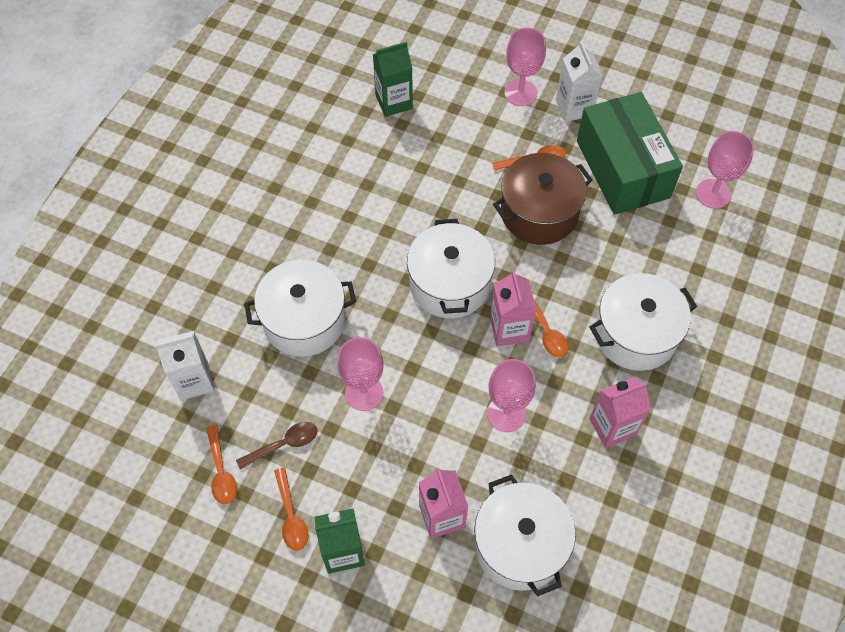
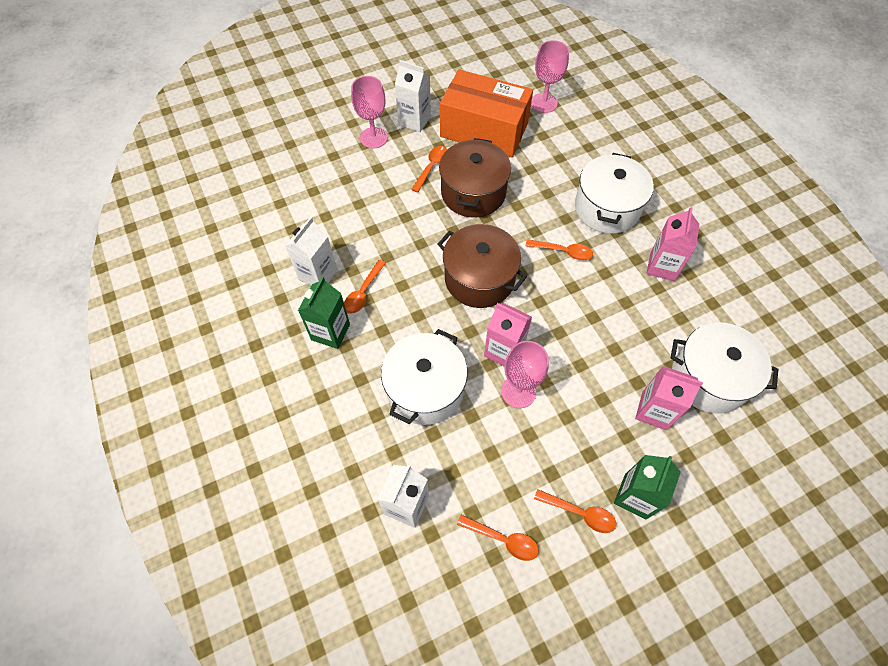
camera: 50 degrees left, 0 degrees up
brown spoon [236,422,317,470] -> none
green carton [373,42,413,117] -> green carton moved to [298,277,350,349]
white pot [407,219,495,318] -> brown pot [438,224,527,308]
pink goblet [487,359,536,432] -> none
pink carton [490,270,536,347] -> pink carton moved to [484,303,532,367]
green box [577,92,683,215] -> orange box [440,69,533,158]
none -> white carton [285,217,337,286]
none -> orange spoon [344,260,386,314]

